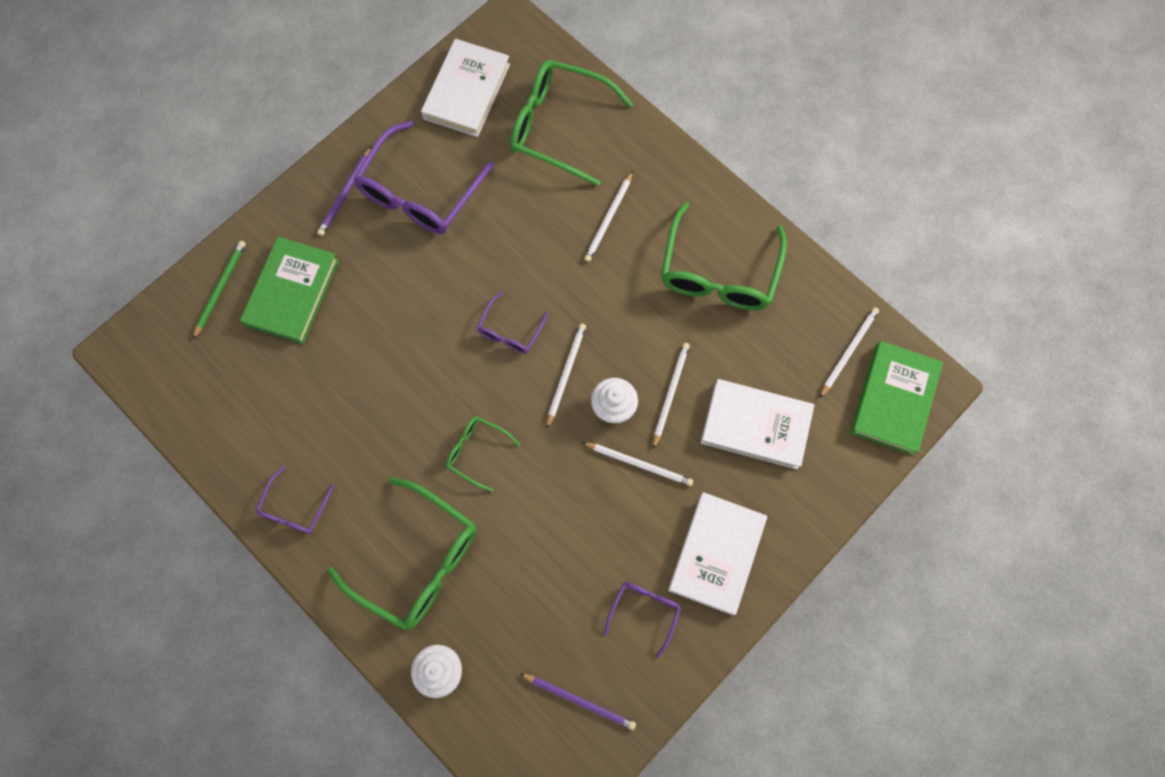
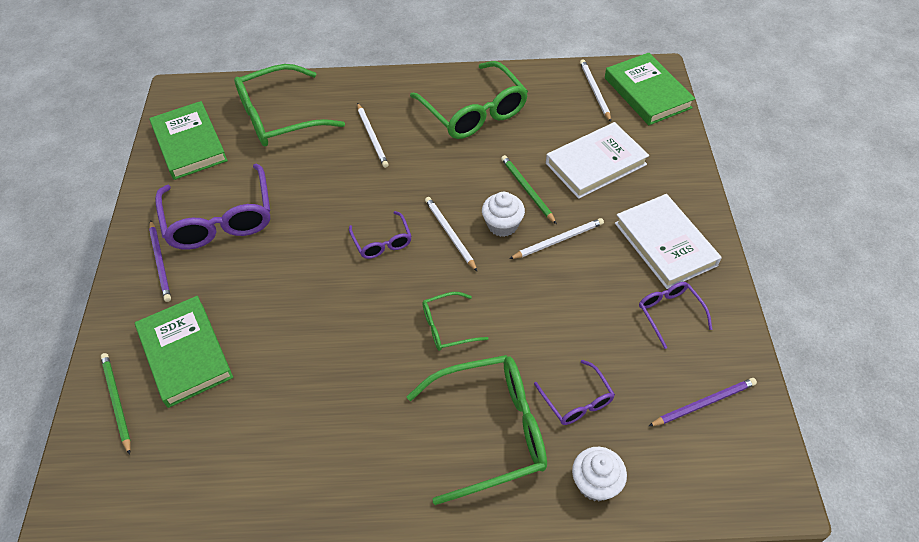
camera: 45 degrees left, 20 degrees down
purple glasses [256,467,334,534] -> purple glasses moved to [534,360,615,425]
white book [421,39,510,137] -> green book [149,101,228,180]
white pencil [653,343,690,449] -> green pencil [501,155,557,224]

